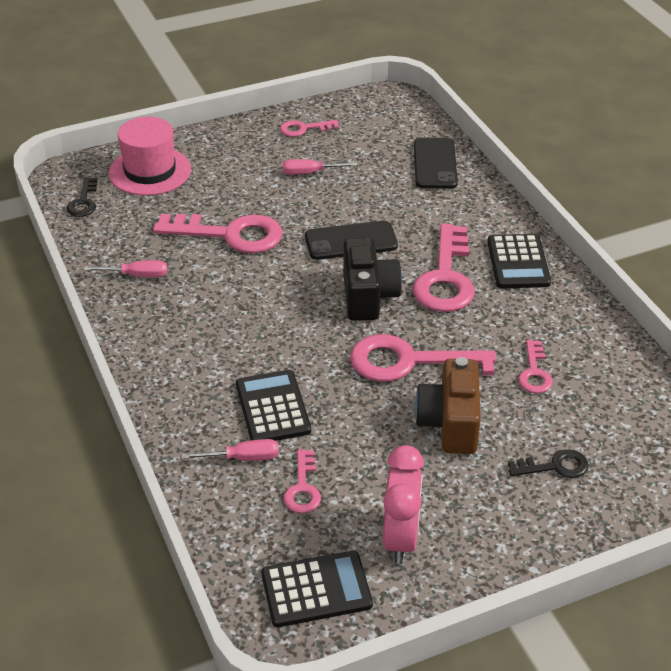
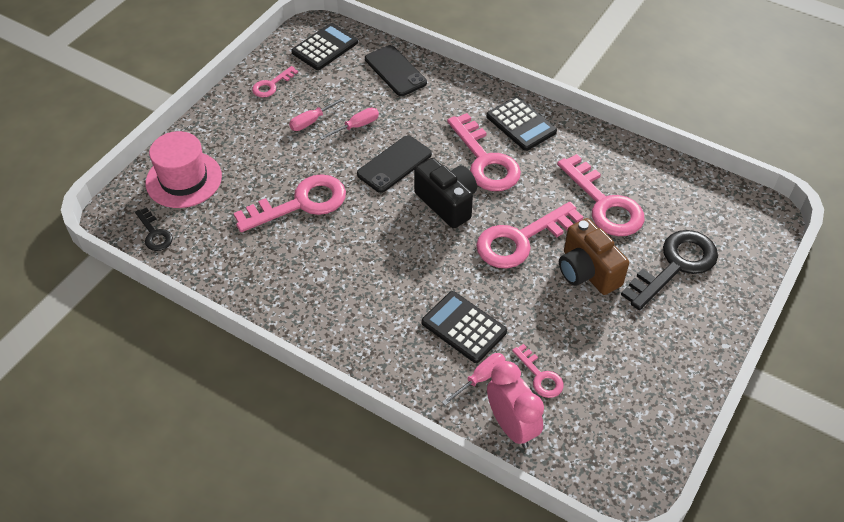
camera: 35 degrees left, 10 degrees up
pink screwdriver [84,260,167,278] -> pink screwdriver moved to [320,108,379,139]
black calculator [261,551,373,627] -> black calculator moved to [291,23,358,70]
pink clock [383,445,424,564] -> pink clock moved to [487,361,544,448]
black key [508,449,589,478] -> black key [621,230,718,310], size x1.95
pink key [518,340,553,393] -> pink key [557,154,645,236], size x1.95

